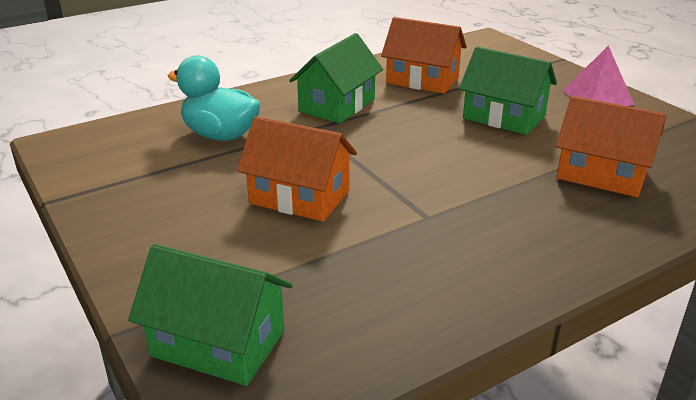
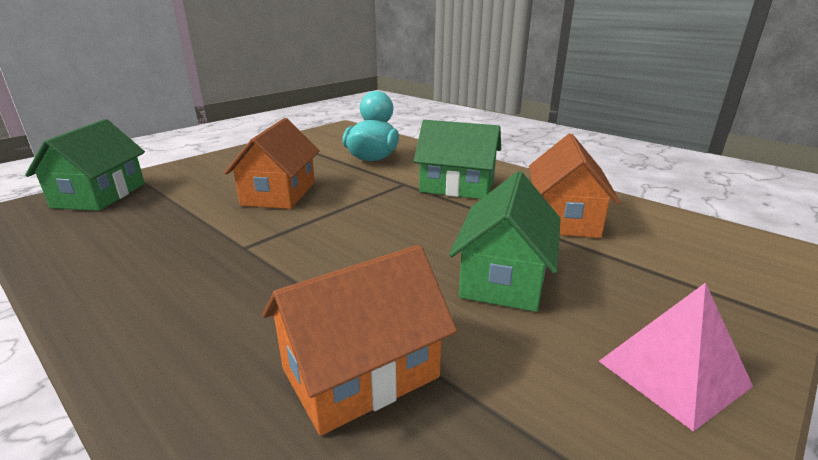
camera: 75 degrees right, 5 degrees down
orange house [556,96,666,197] -> orange house turned 45 degrees clockwise [262,245,457,436]

